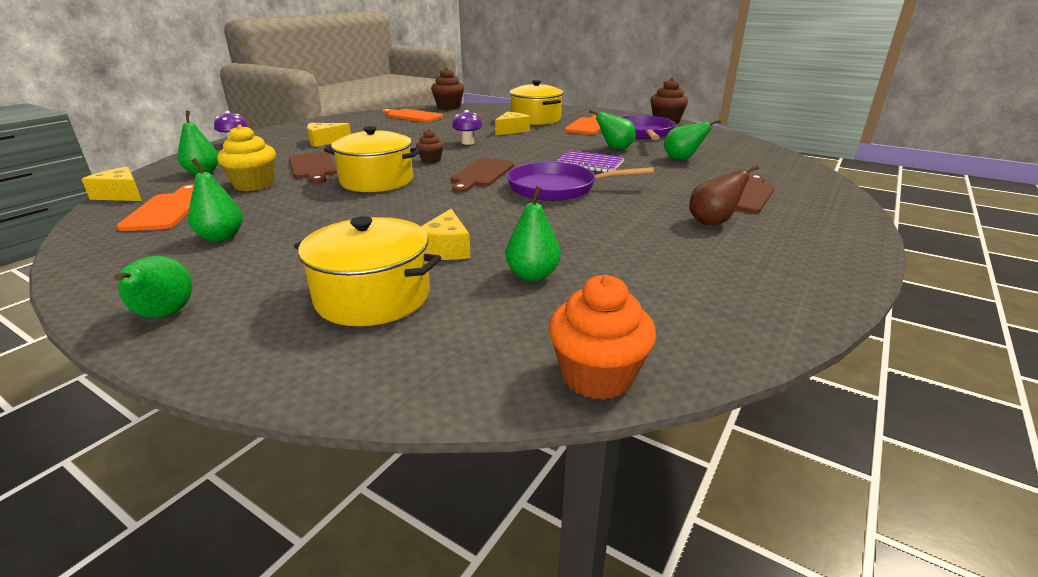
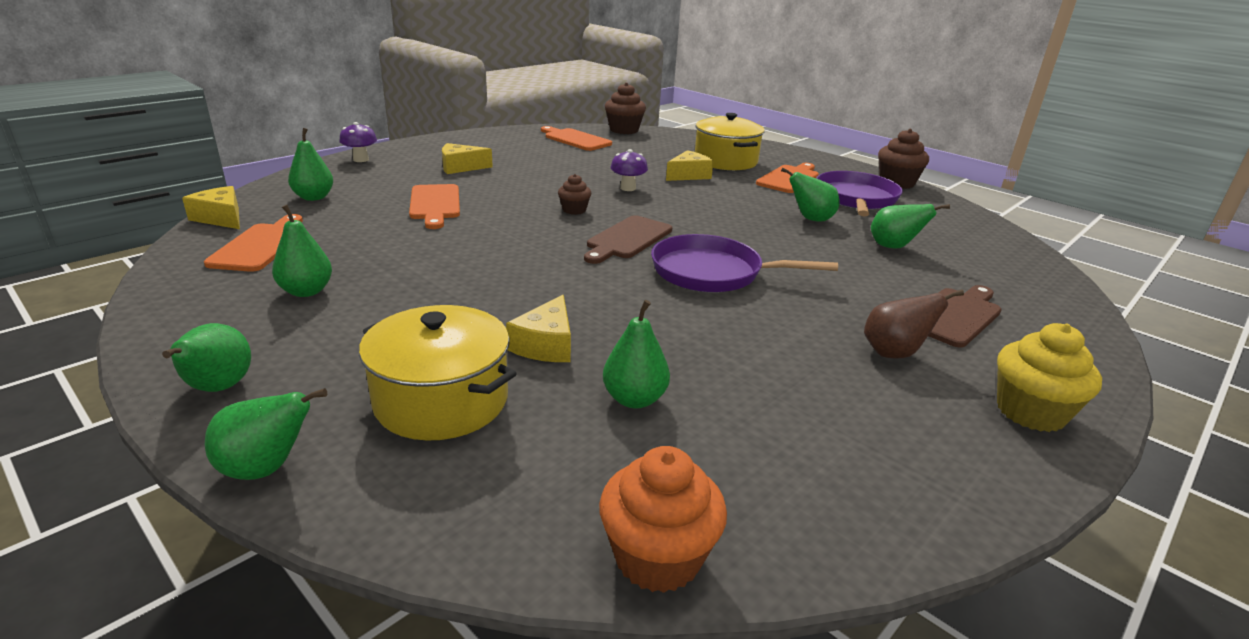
camera: 10 degrees right, 0 degrees up
yellow cupcake [217,124,276,191] -> yellow cupcake moved to [997,323,1102,432]
brown cutting board [289,152,337,184] -> orange cutting board [409,184,460,229]
yellow pot [324,126,422,192] -> none
purple notebook [555,150,625,172] -> none
none -> green pear [205,388,327,480]

